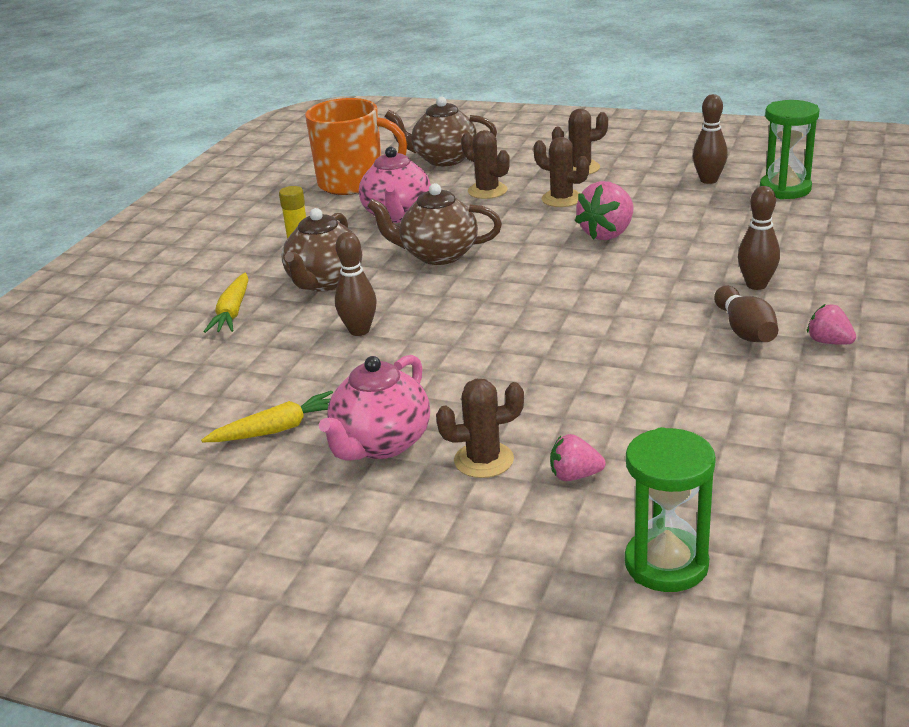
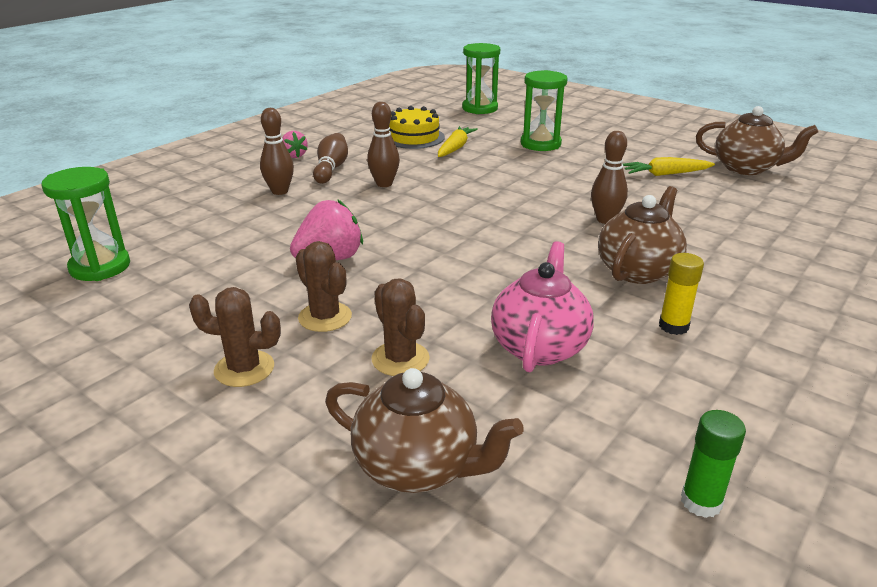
camera: 165 degrees left, 0 degrees up
yellow carrot [204,273,248,333] -> yellow carrot moved to [438,126,478,157]
orange mug [305,98,407,195] -> none
pink teapot [319,355,430,460] -> none
brown teapot [367,183,502,265] -> brown teapot moved to [696,106,819,175]
brown cactus [436,379,524,478] -> green hourglass [521,70,568,151]
pink strawberry [550,434,606,481] -> none
brown bowling pin [693,94,728,184] -> brown bowling pin moved to [367,102,400,187]
none -> yellow cake [389,106,445,149]
none -> green glue stick [681,410,746,518]

